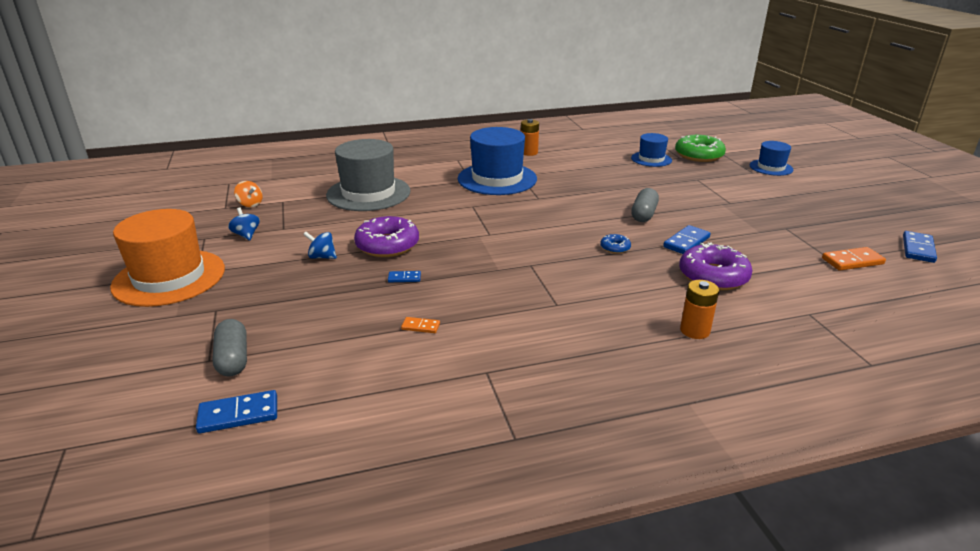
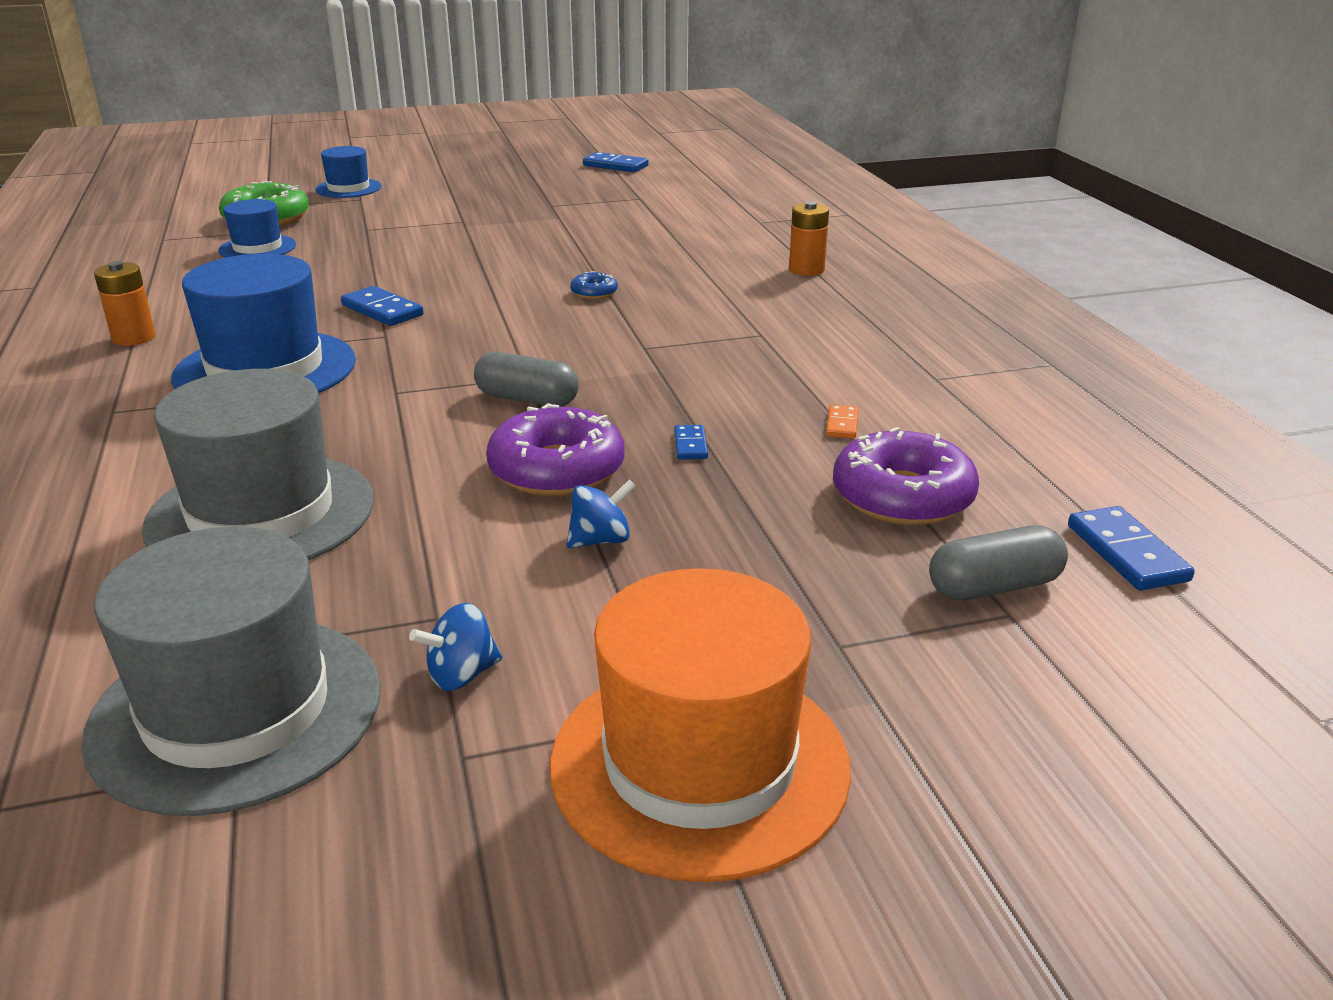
camera: 90 degrees left, 0 degrees up
orange spinning top [234,181,263,207] -> grey hat [81,526,381,816]
blue spinning top [303,232,337,259] -> blue spinning top turned 135 degrees counterclockwise [566,479,636,548]
grey capsule [631,188,659,222] -> grey capsule moved to [474,352,579,407]
blue domino [663,225,711,254] -> blue domino moved to [341,286,424,326]
purple donut [679,242,753,290] -> purple donut moved to [833,427,979,525]
orange domino [822,247,886,271] -> none

